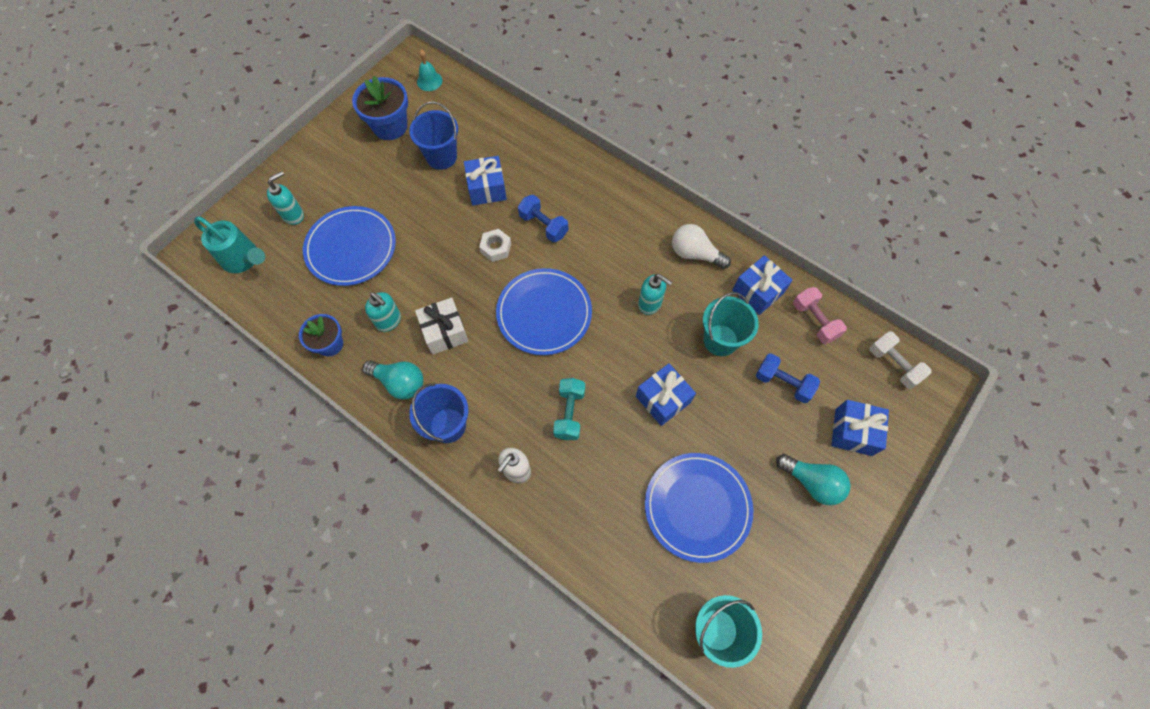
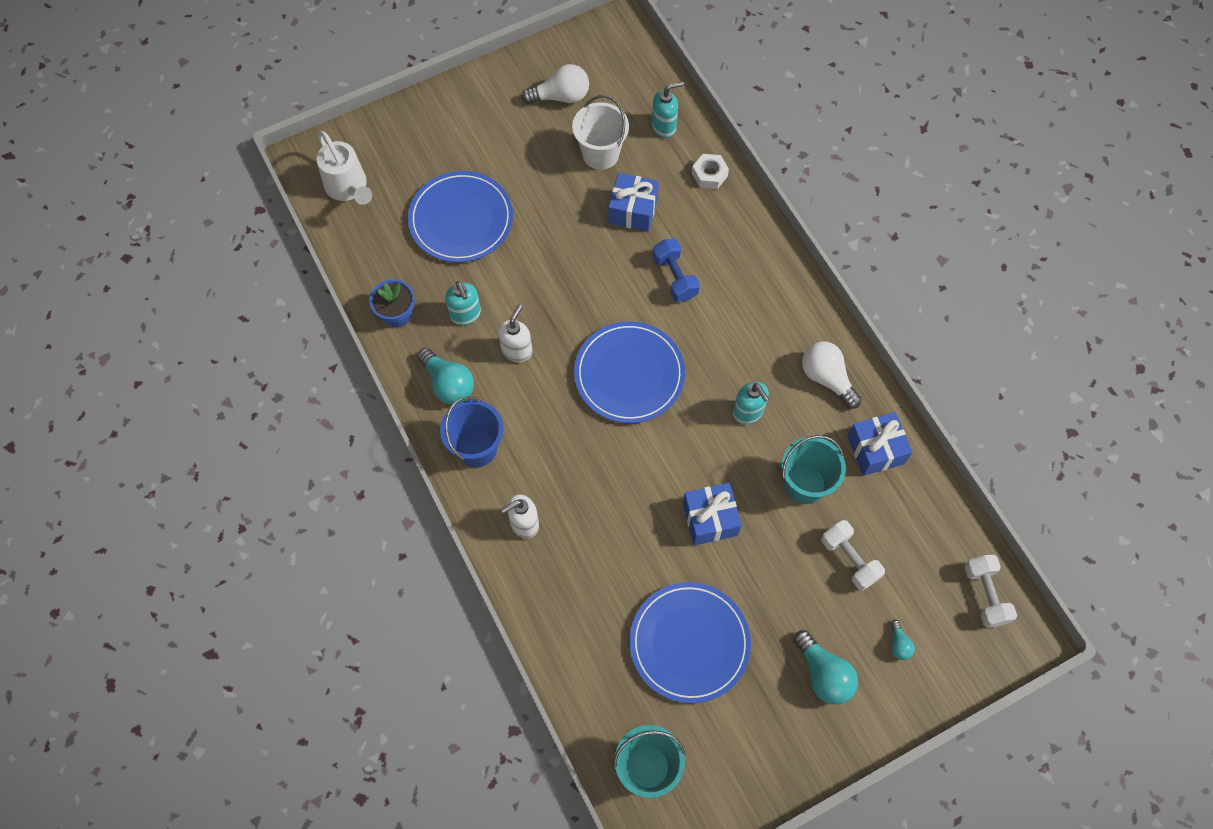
camera: 25 degrees right, 0 degrees up
turquoise watering can [194,216,265,273] -> white watering can [317,131,372,205]
turquoise soap dispenser [267,171,304,225] -> turquoise soap dispenser moved to [652,81,684,138]
blue flower pot [352,76,408,140] -> white light bulb [522,64,589,104]
blue bucket [409,101,458,170] -> white bucket [572,95,629,170]
white gift [415,298,469,355] -> white soap dispenser [498,304,532,362]
turquoise bell [417,49,442,91] -> none
white nut [479,229,511,262] -> white nut moved to [692,154,729,189]
turquoise dumbbell [553,378,585,440] -> none
blue dumbbell [756,353,820,403] -> white dumbbell [821,520,885,591]
pink dumbbell [793,287,847,344] -> none
blue gift [831,400,889,456] -> turquoise light bulb [891,620,915,660]

